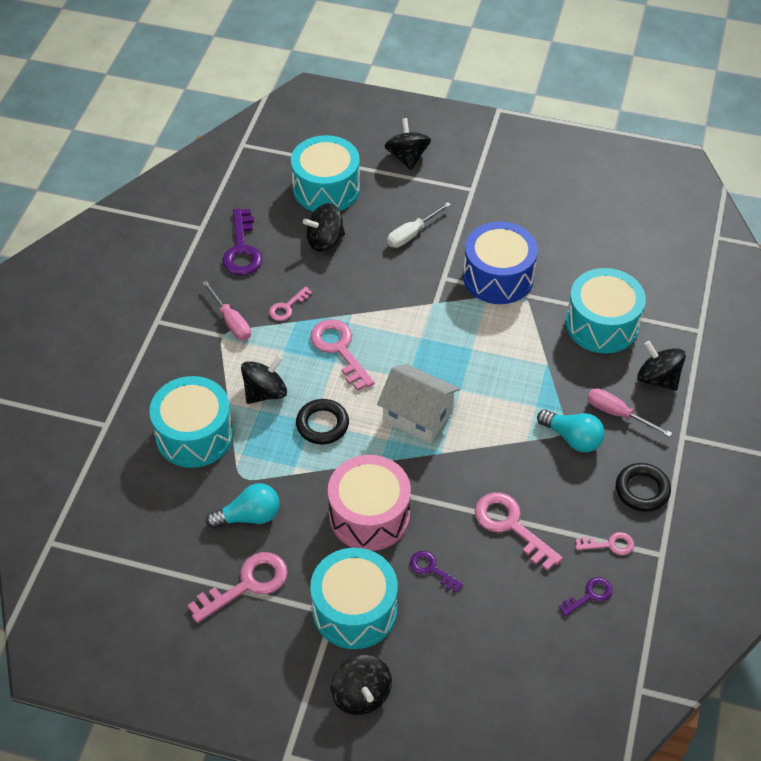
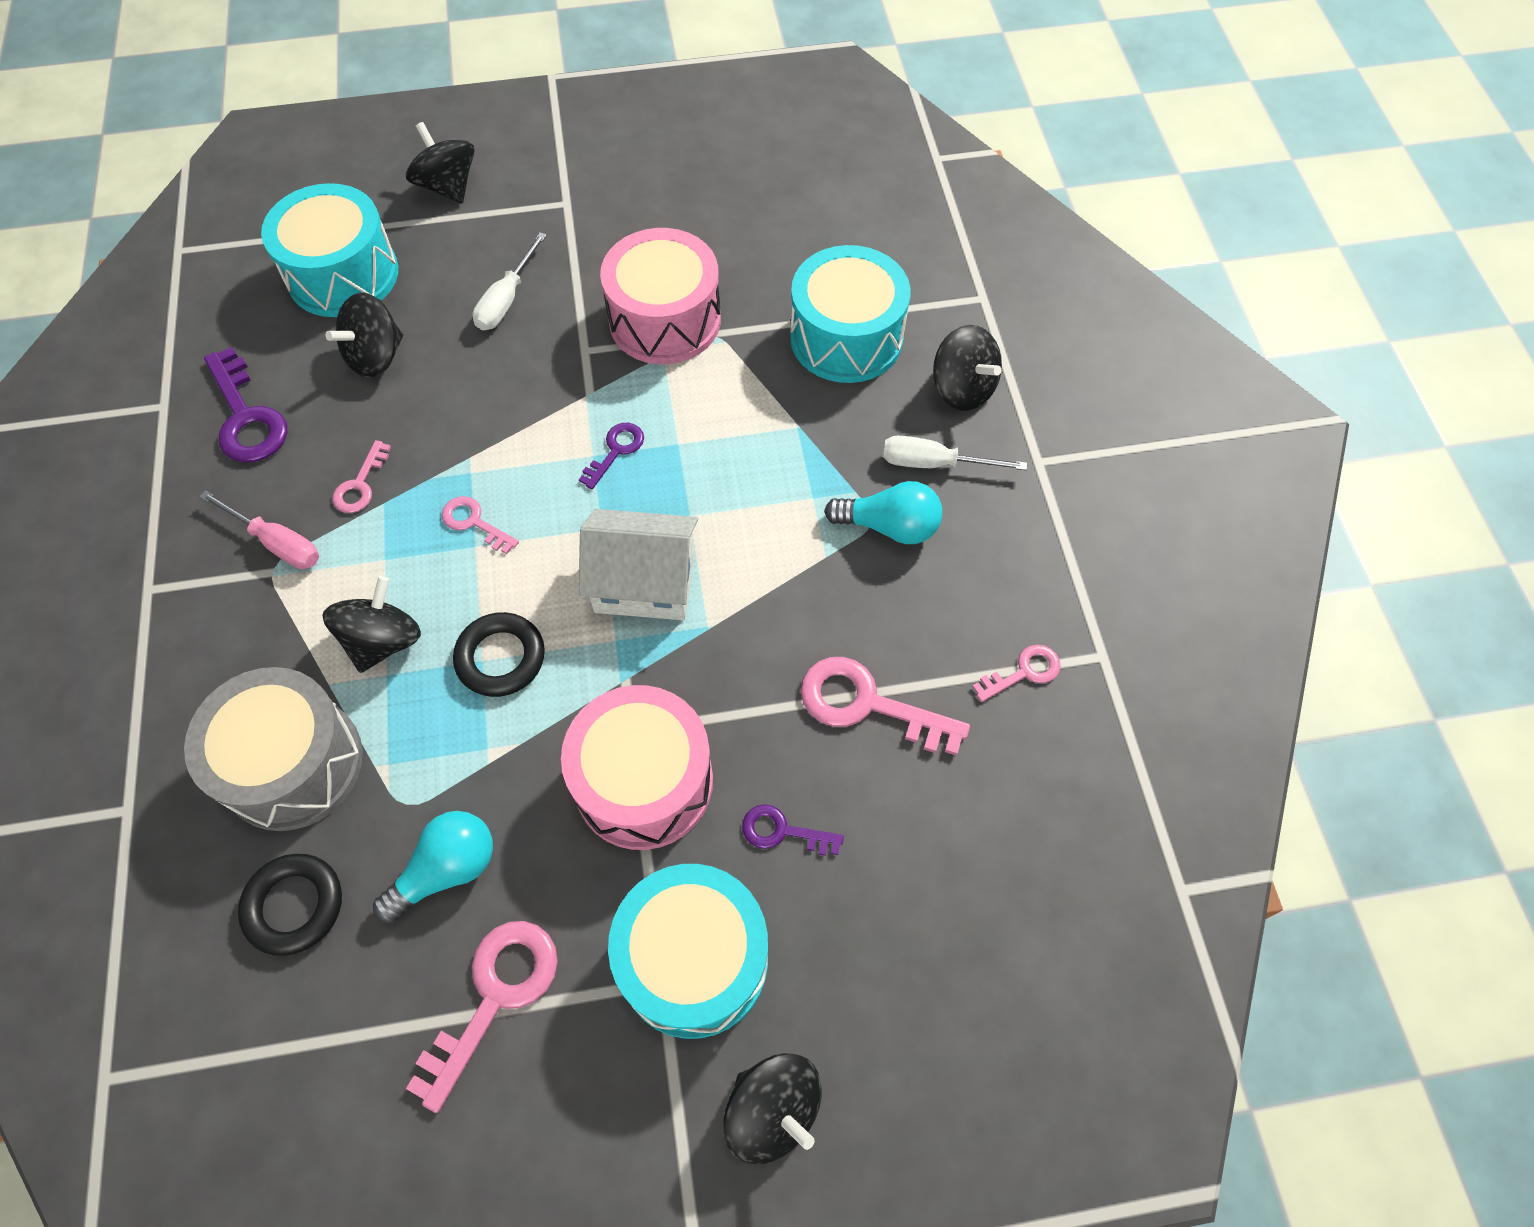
camera: 25 degrees left, 10 degrees up
turquoise drum [149,376,233,468] -> grey drum [184,667,363,831]
pink key [310,319,375,391] -> pink key [441,496,519,554], size x0.56
blue drum [463,221,538,304] -> pink drum [600,228,721,364]
purple key [558,577,613,617] -> purple key moved to [579,423,644,489]
pink screwdriver [587,388,672,437] -> white screwdriver [883,436,1027,470]
black ring [616,463,671,512] -> black ring moved to [238,854,342,956]
black spinning top [638,341,686,391] -> black spinning top turned 150 degrees counterclockwise [933,325,1002,411]

